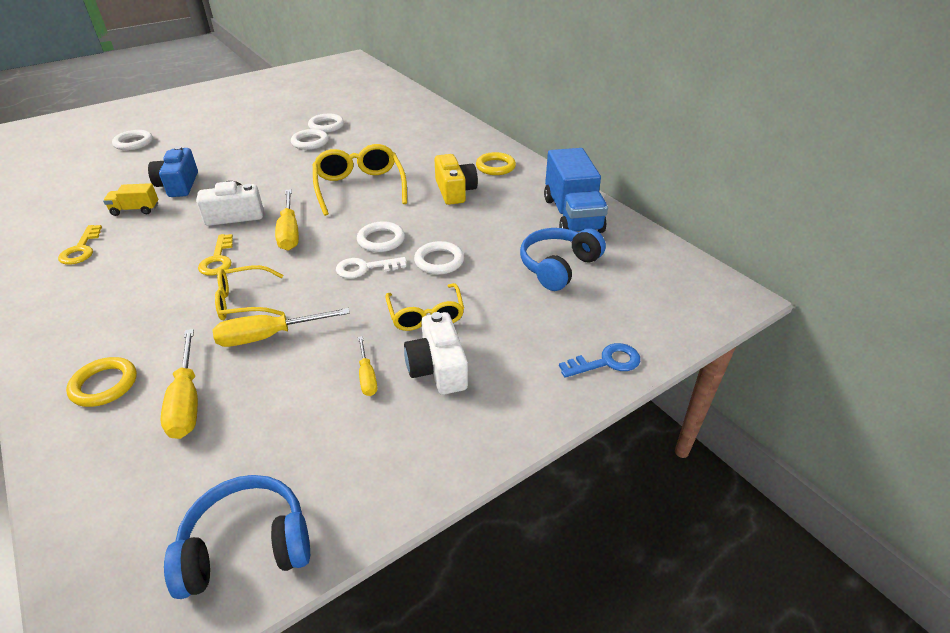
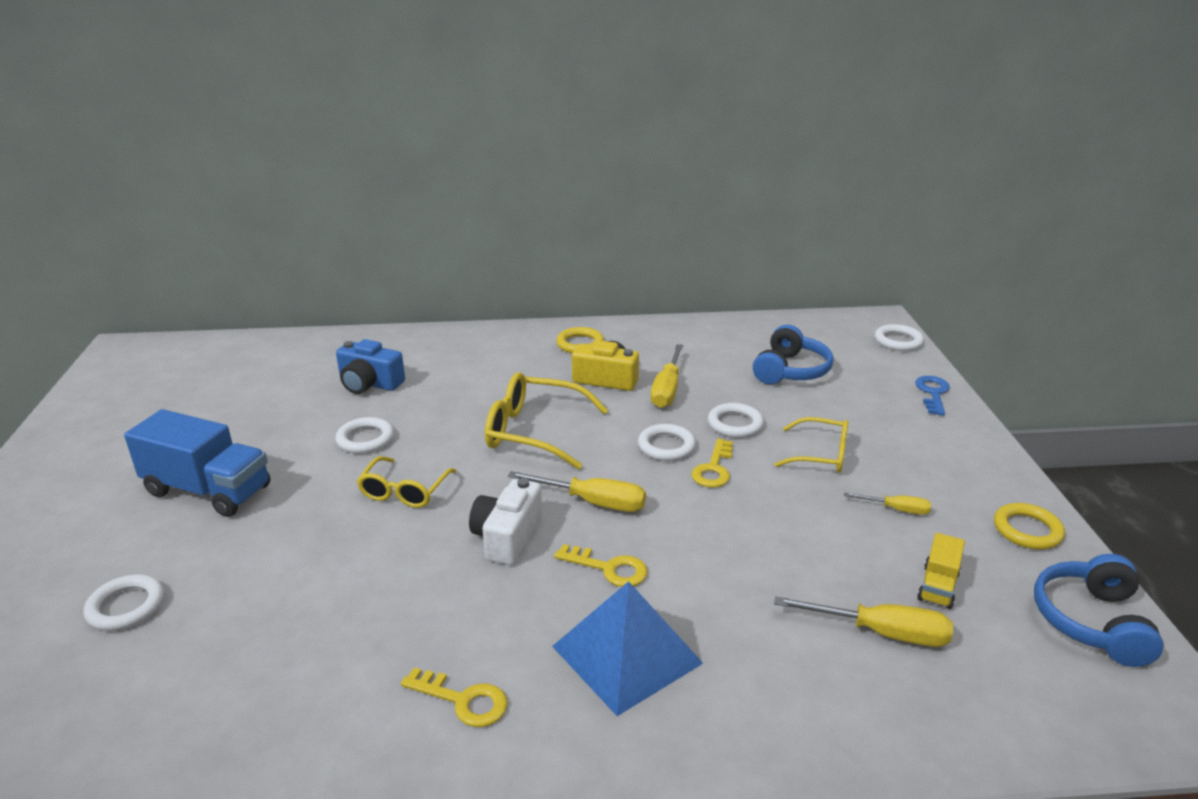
camera: 60 degrees left, 10 degrees down
yellow ring [66,357,137,407] -> yellow ring moved to [994,503,1065,550]
yellow truck [103,183,158,216] -> yellow truck moved to [917,533,965,609]
blue camera [148,146,198,197] -> blue camera moved to [336,339,405,394]
yellow screwdriver [213,308,350,347] -> yellow screwdriver moved to [651,344,683,408]
yellow glasses [215,265,284,320] -> yellow glasses moved to [357,456,457,508]
white ring [308,114,344,133] -> white ring moved to [874,324,924,351]
white key [336,257,407,278] -> yellow key [691,438,733,488]
white camera [404,312,468,395] -> none
blue headphones [520,228,606,291] -> blue headphones turned 135 degrees counterclockwise [753,325,833,384]
blue truck [544,148,608,233] -> blue truck moved to [124,409,270,517]
none -> blue pyramid [552,581,703,716]

